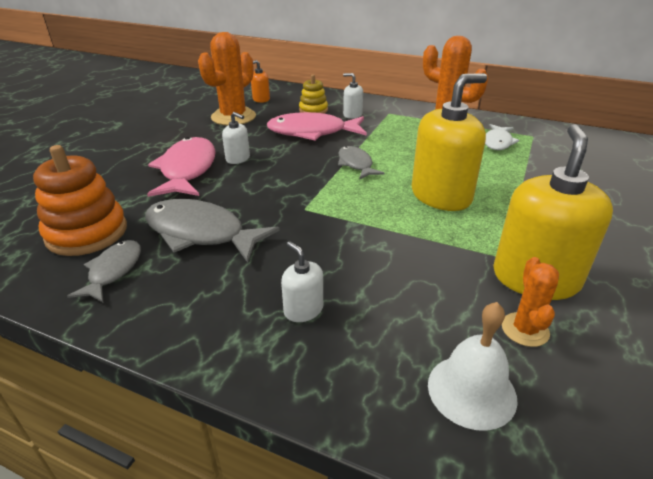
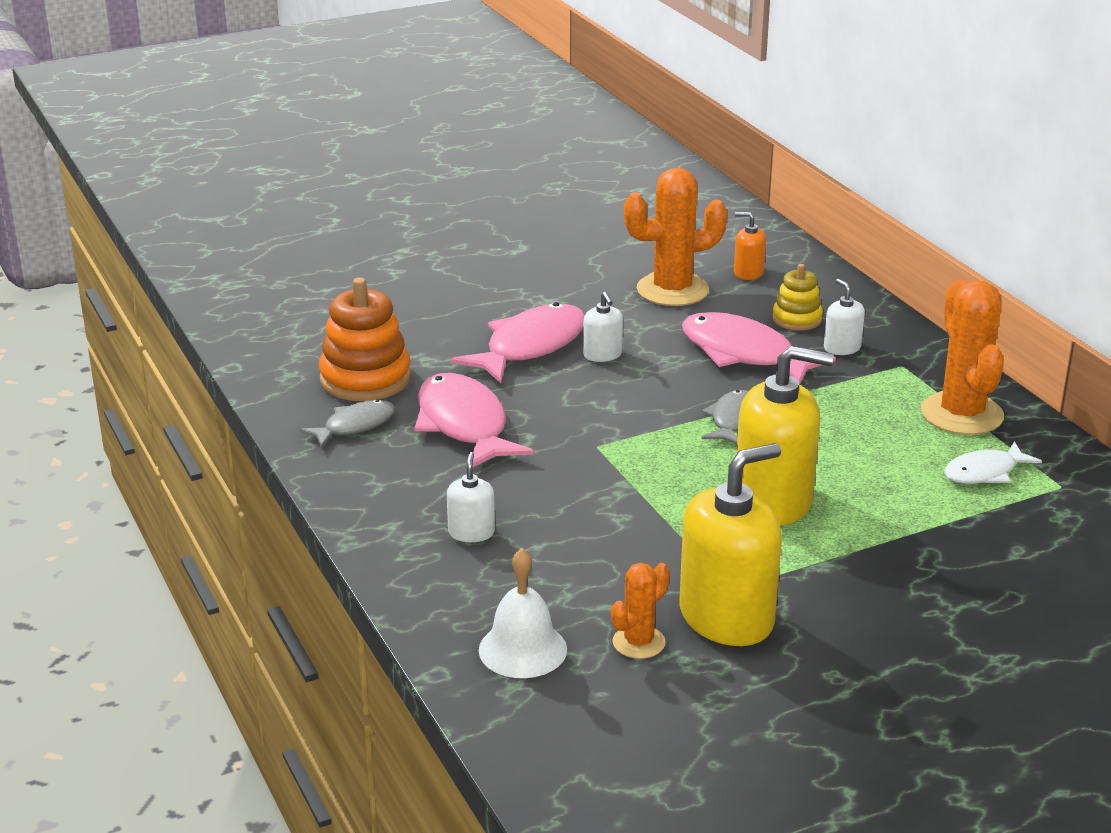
camera: 40 degrees right, 5 degrees down
grey fish [145,199,280,263] -> pink fish [414,373,534,467]

